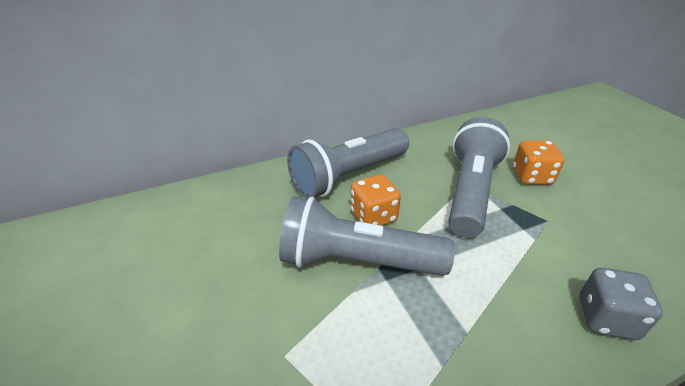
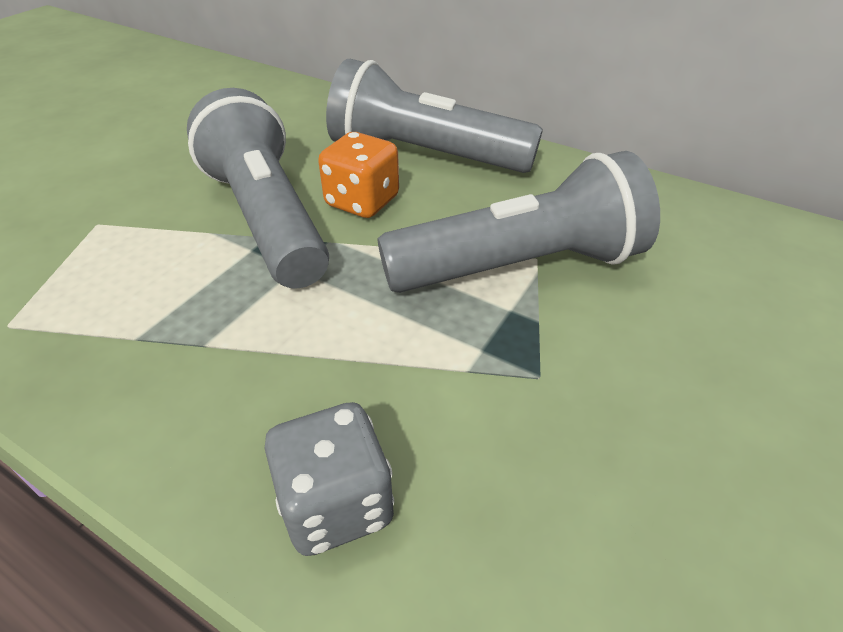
camera: 55 degrees right, 5 degrees up
orange dice [513,140,565,185] -> none

